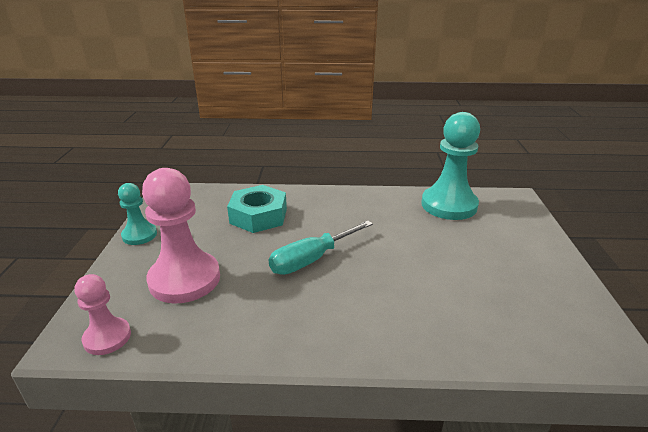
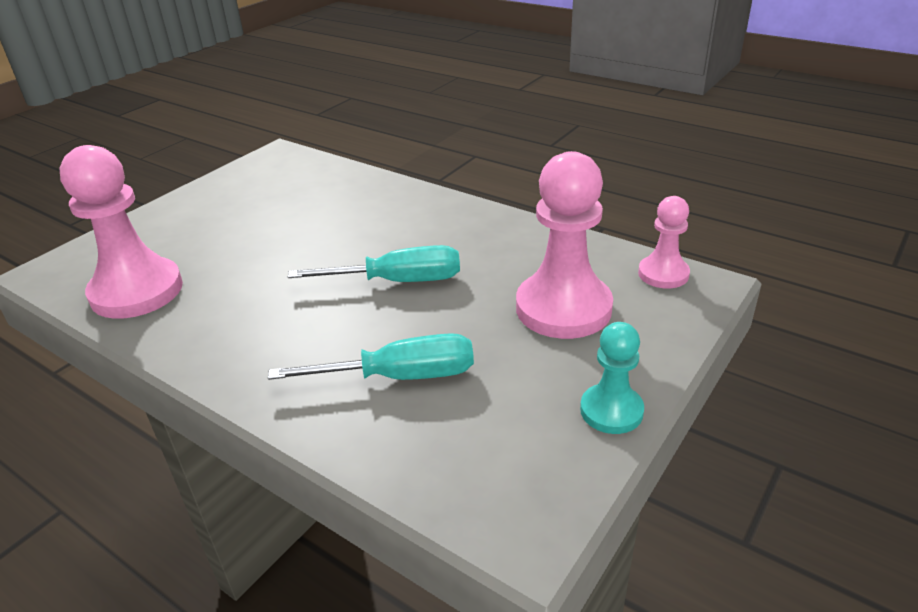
camera: 145 degrees left, 5 degrees up
turquoise nut [227,185,287,233] -> turquoise screwdriver [268,333,474,380]
turquoise pawn [421,112,480,220] -> pink pawn [60,145,183,319]

